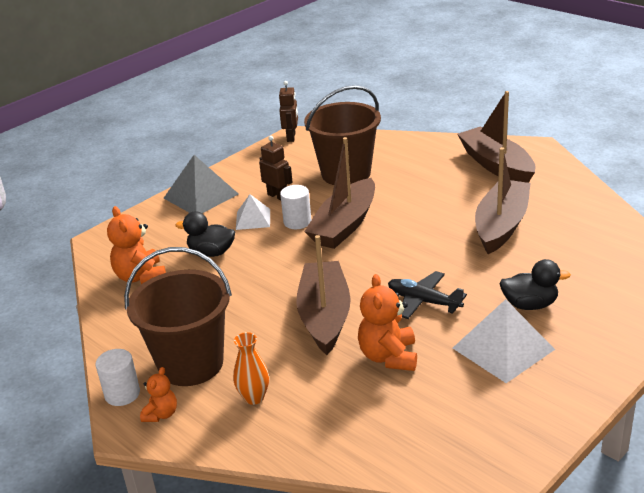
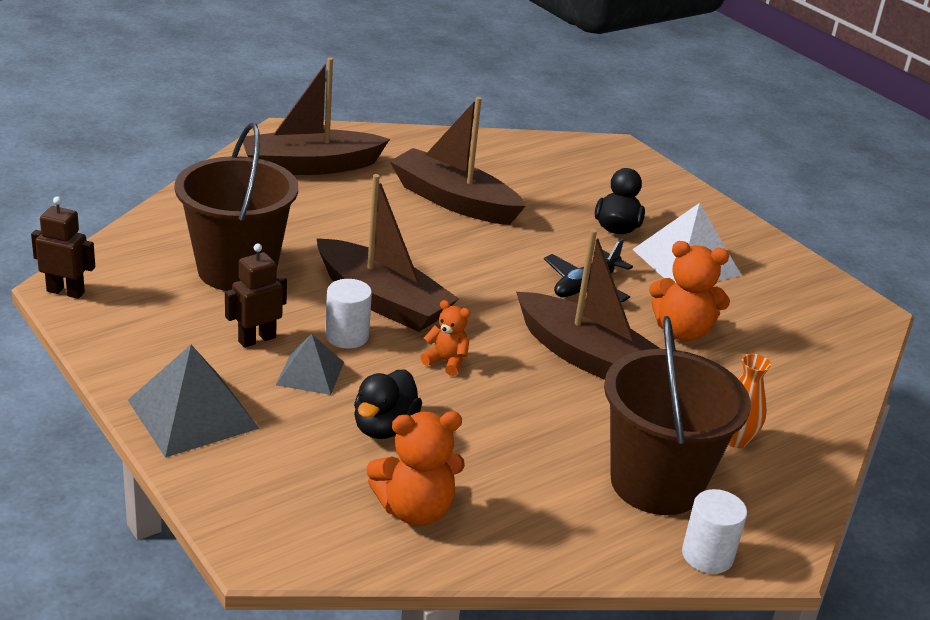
camera: 85 degrees left, 0 degrees up
orange teddy bear [140,367,177,422] -> orange teddy bear moved to [421,300,470,376]
white pyramid [236,194,270,230] -> grey pyramid [276,334,344,395]
brown boat [296,235,351,355] -> brown boat turned 150 degrees counterclockwise [516,229,661,380]

